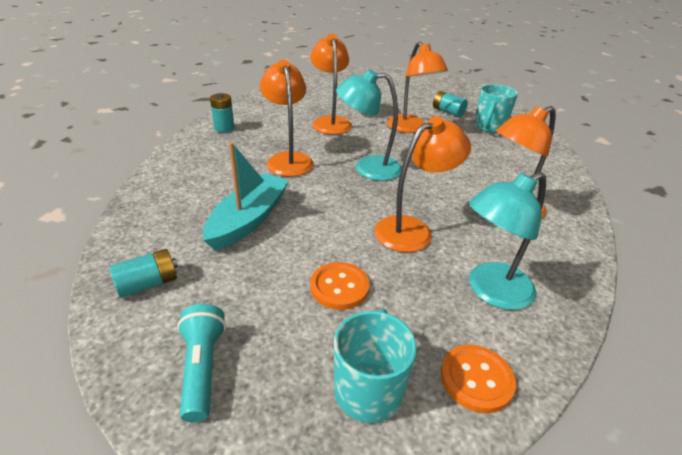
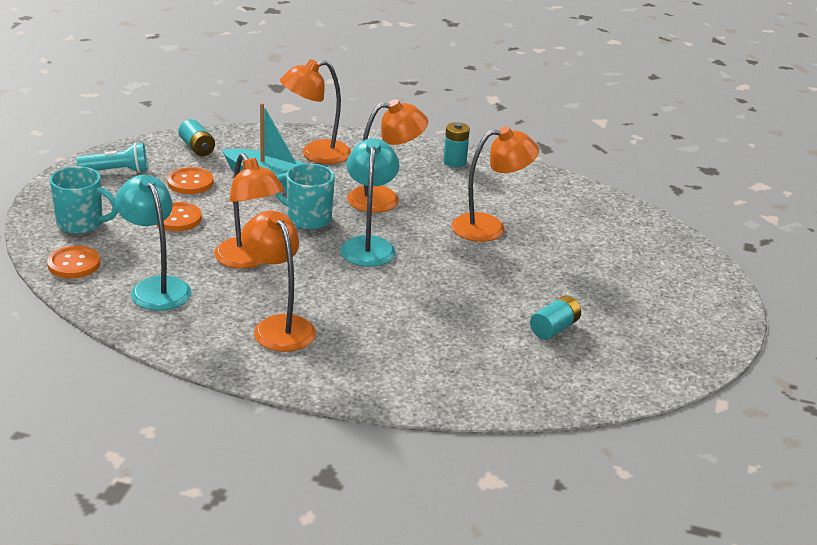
camera: 90 degrees right, 5 degrees down
orange lamp [387,41,448,133] -> orange lamp moved to [280,59,352,164]
turquoise mug [474,84,518,133] -> turquoise mug moved to [275,164,335,230]
none -> orange button [167,167,214,194]

